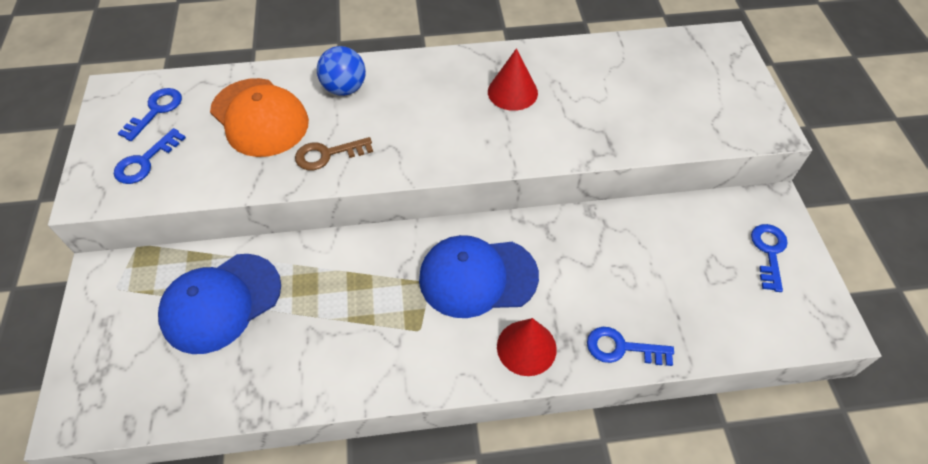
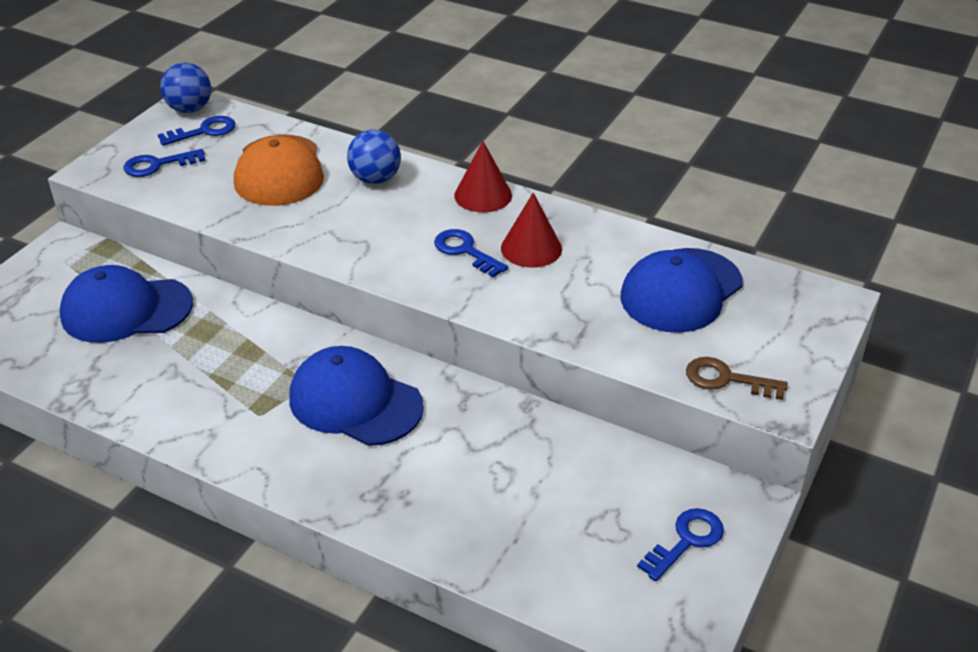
camera: 35 degrees right, 15 degrees down
brown key [295,137,373,170] -> brown key moved to [686,357,788,400]
red cone [497,318,557,376] -> red cone moved to [454,141,512,212]
blue key [587,327,674,366] -> blue key moved to [434,229,508,278]
none -> blue ball [160,63,211,113]
none -> blue cap [621,248,743,333]

